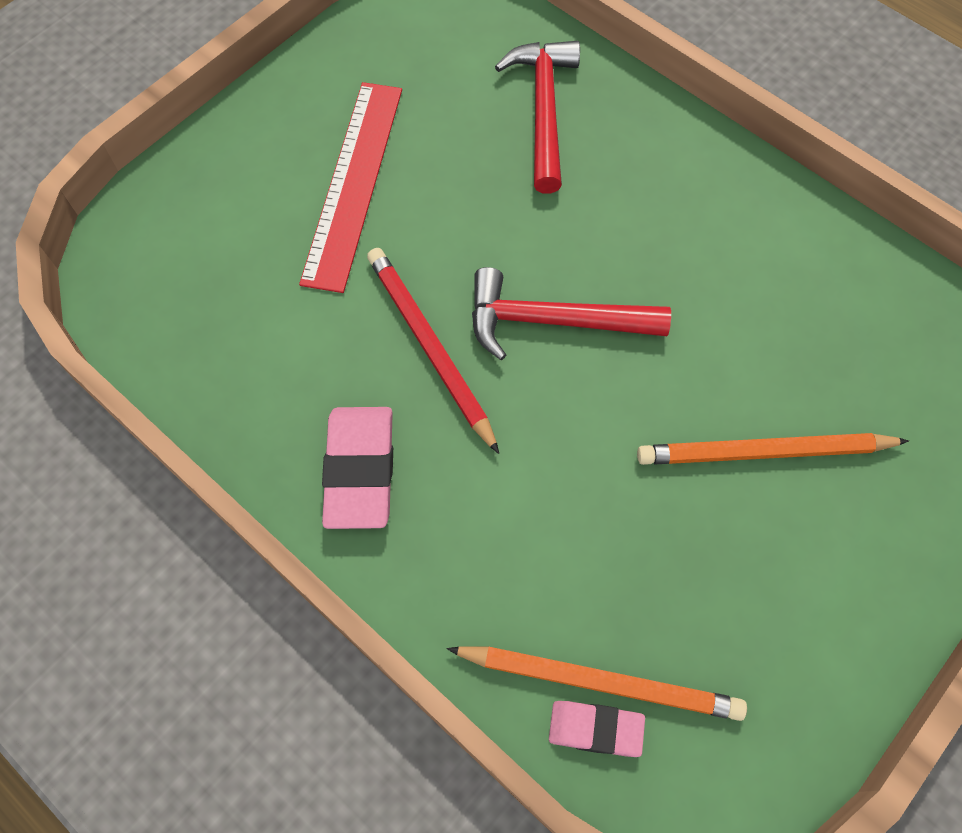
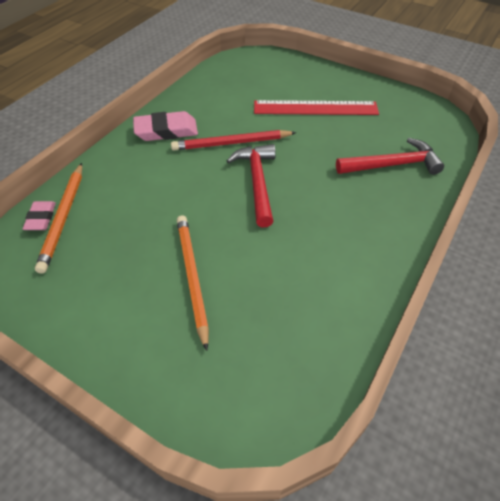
camera: 80 degrees right, 15 degrees down
red pencil [367,248,499,454] -> red pencil turned 150 degrees counterclockwise [171,130,296,151]

